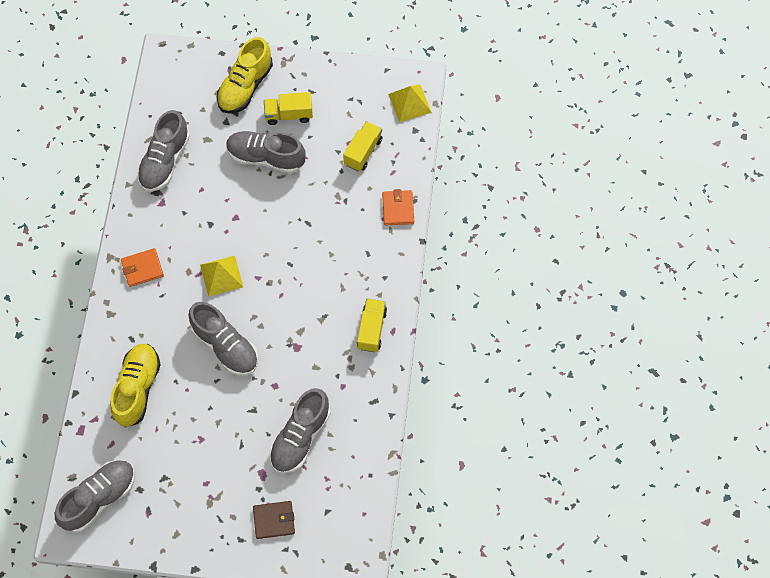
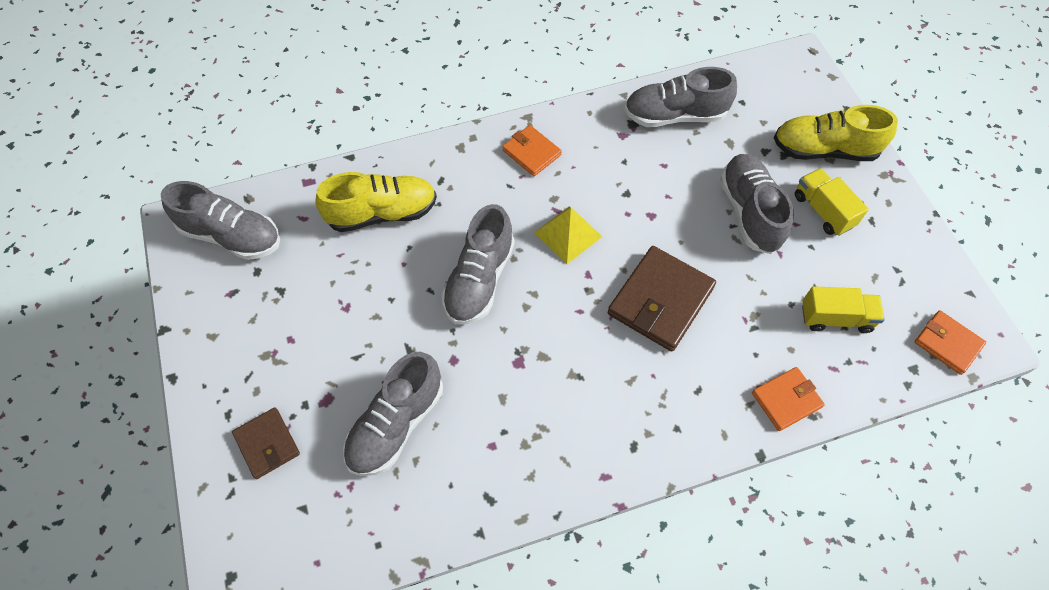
camera: 65 degrees right, 5 degrees down
grey shoe [269,388,331,474] -> grey shoe turned 60 degrees counterclockwise [343,352,443,476]
yellow truck [357,299,387,352] -> none
yellow pyramid [388,85,432,122] -> orange wallet [915,310,986,375]
none -> brown wallet [608,246,716,352]

